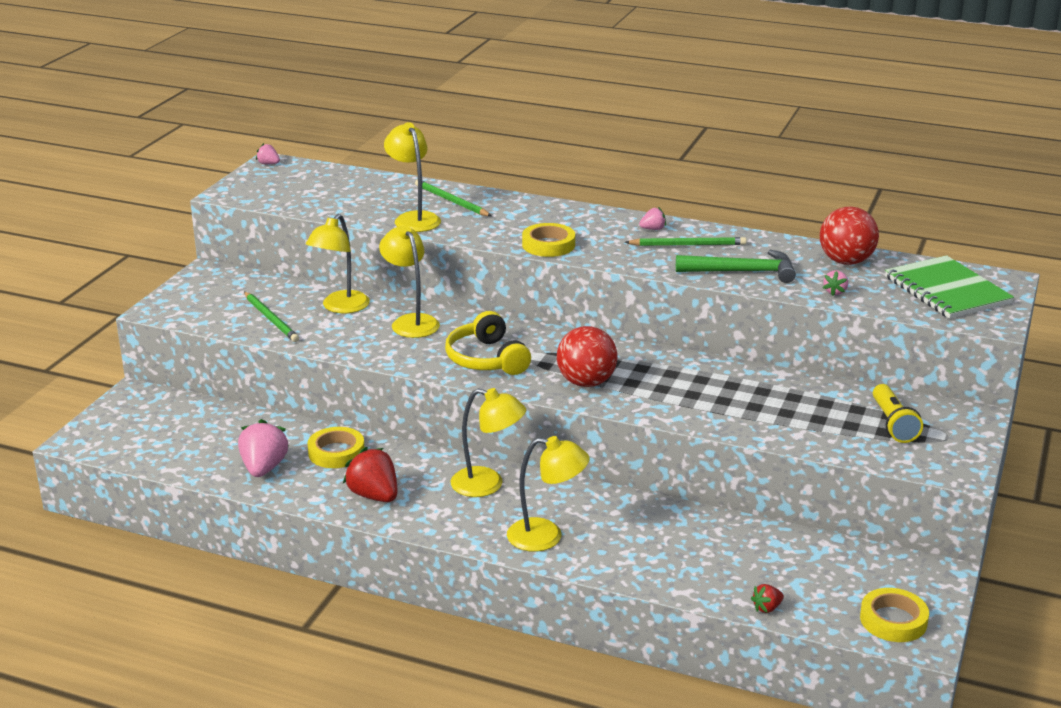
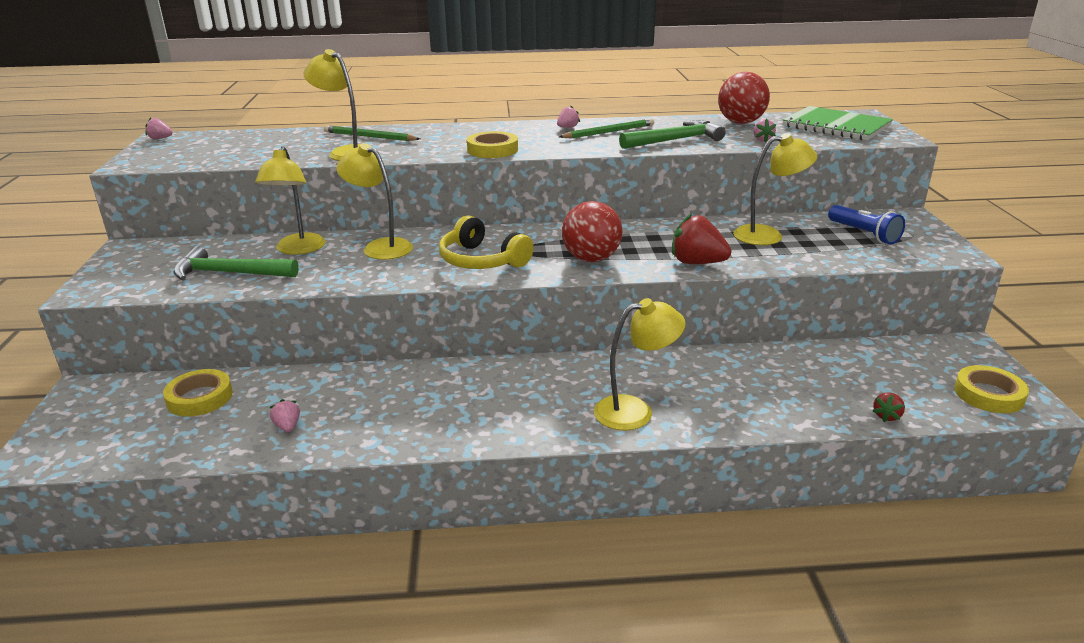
camera: 25 degrees left, 0 degrees up
pink strawberry [238,419,289,477] -> pink strawberry [270,399,300,432], size x0.50
green pencil [244,292,299,342] -> green hammer [173,246,299,280]
yellow tape [307,427,364,468] -> yellow tape moved to [163,369,233,417]
red strawberry [343,447,397,502] -> red strawberry moved to [672,213,731,264]
yellow lamp [451,388,526,497] -> yellow lamp moved to [733,133,817,245]
yellow flashlight [873,384,923,443] -> blue flashlight [828,205,905,244]

